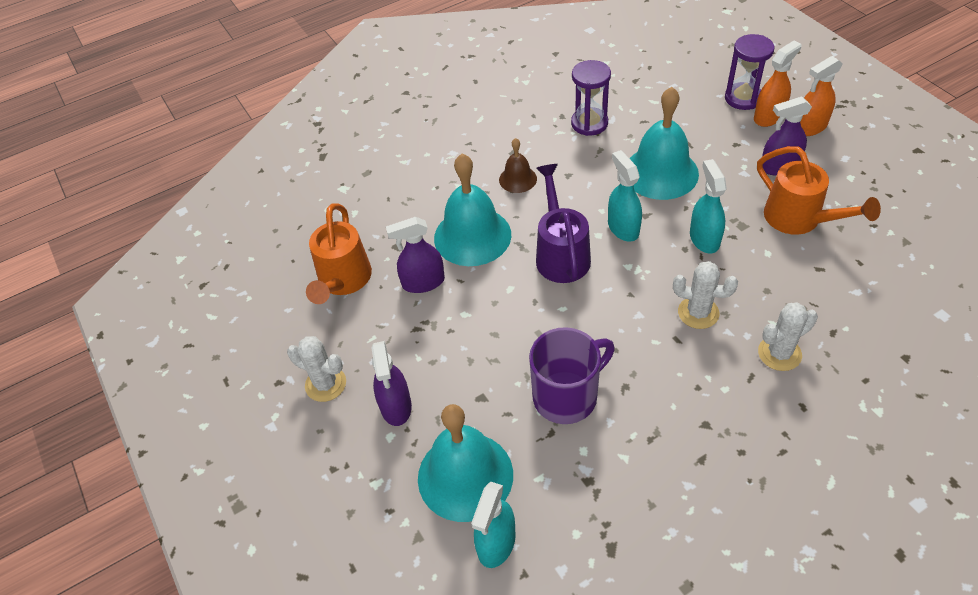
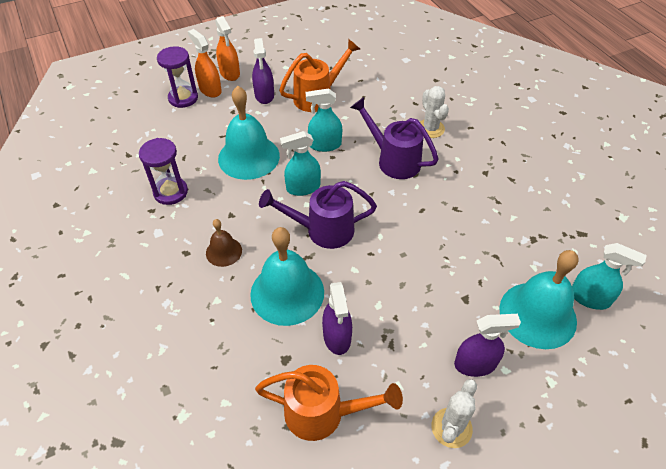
camera: 90 degrees left, 0 degrees up
purple mug [529,327,615,424] -> none
white cactus [673,261,738,329] -> purple watering can [350,97,439,179]

